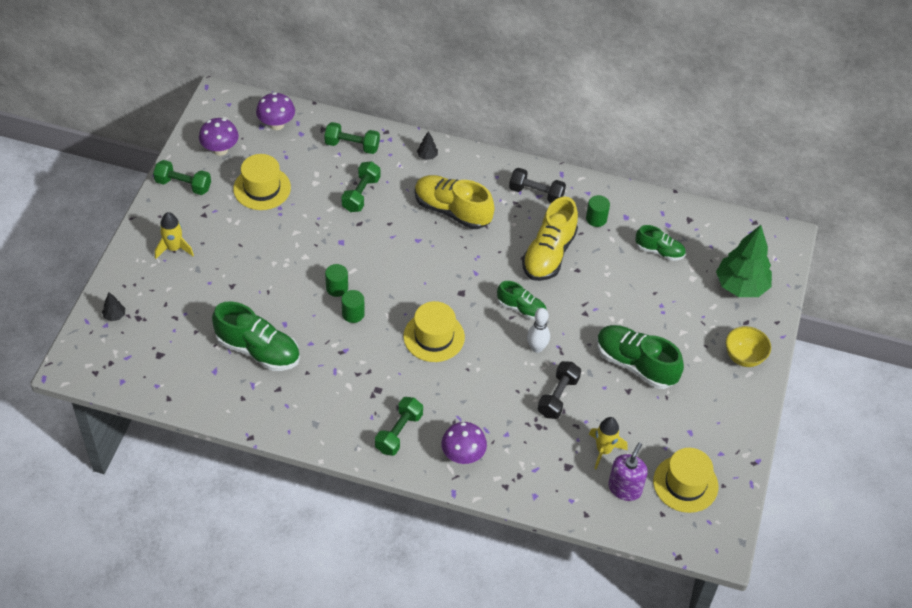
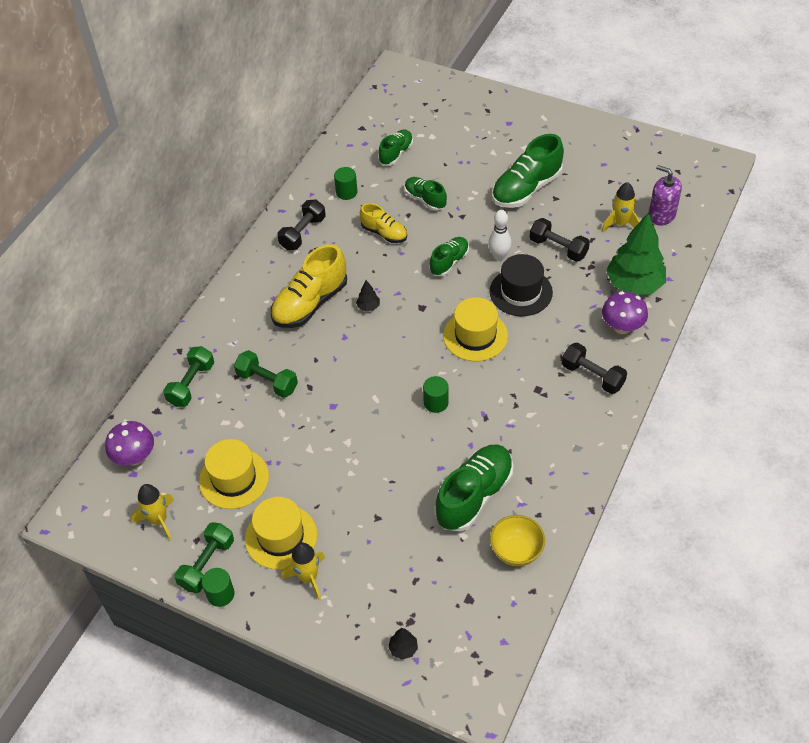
camera: 75 degrees left, 0 degrees up
purple mushroom [199,118,239,156] -> yellow rocket [132,484,174,540]
green cylinder [325,264,348,297] -> green cylinder moved to [202,568,235,607]
green dumbbell [375,397,423,456] -> black dumbbell [562,343,627,394]
black tree [417,131,438,160] -> black tree moved to [356,280,380,311]
yellow shoe [522,197,578,281] -> yellow shoe [360,203,407,243], size x0.58
yellow hat [653,448,718,513] -> yellow hat moved to [245,497,317,570]
green tree [716,225,772,297] -> green tree moved to [606,212,666,295]
yellow bowl [726,326,771,367] -> yellow bowl moved to [490,515,545,566]
none -> green shoe [404,177,447,211]
none -> black hat [490,254,553,316]

